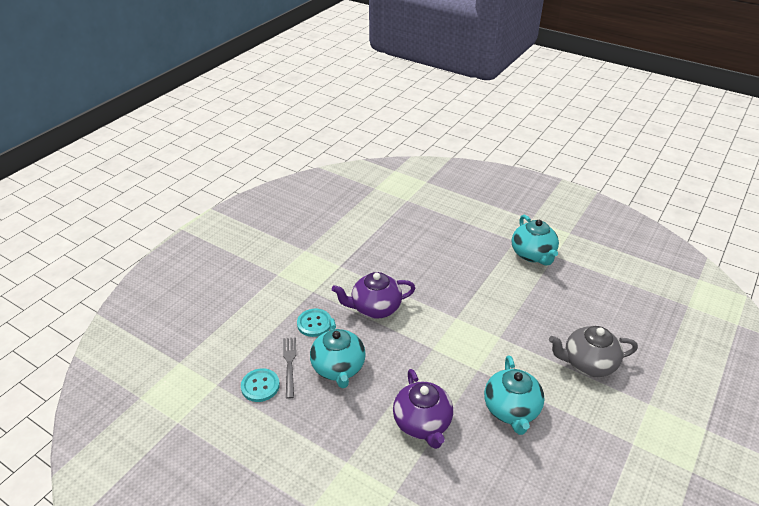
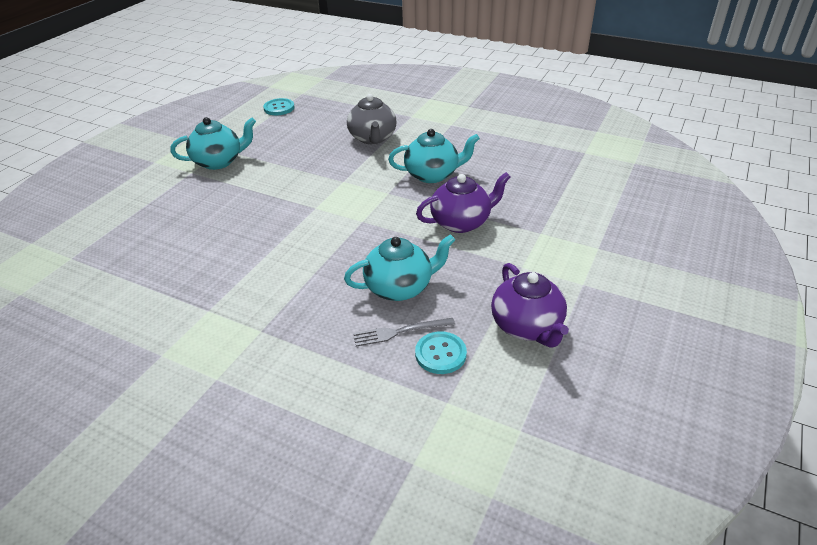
camera: 95 degrees left, 0 degrees up
turquoise button [297,309,331,337] -> turquoise button moved to [263,98,295,115]
purple teapot [332,272,415,319] -> purple teapot moved to [491,263,569,347]

